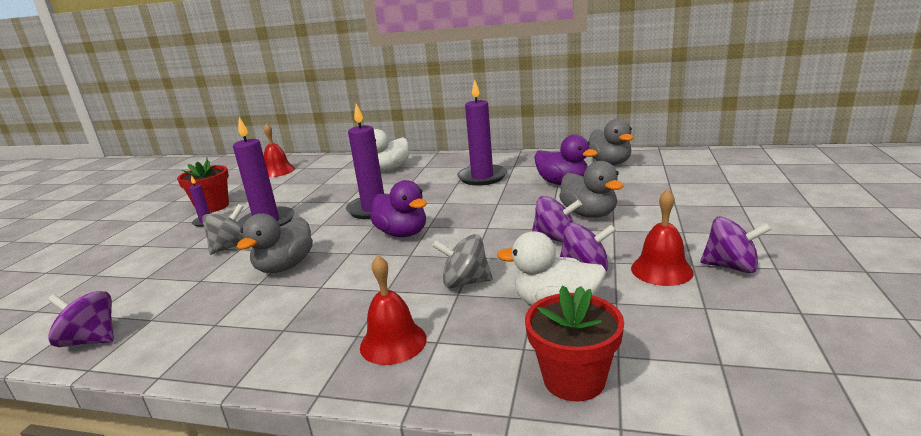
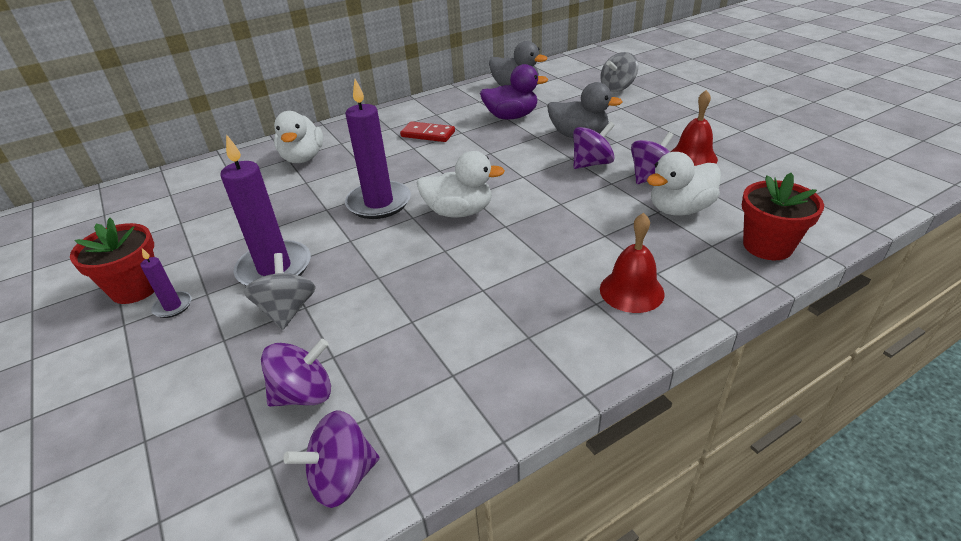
camera: 45 degrees left, 15 degrees up
grey duck [237,213,313,273] -> none
red bell [264,123,295,177] -> none
purple duck [370,180,427,237] -> white duck [417,151,505,218]
grey spinning top [432,234,493,288] -> grey spinning top moved to [601,52,638,92]
purple candle [457,79,507,186] -> red domino [400,121,455,142]
purple spinning top [701,216,772,273] -> purple spinning top moved to [261,339,331,407]

